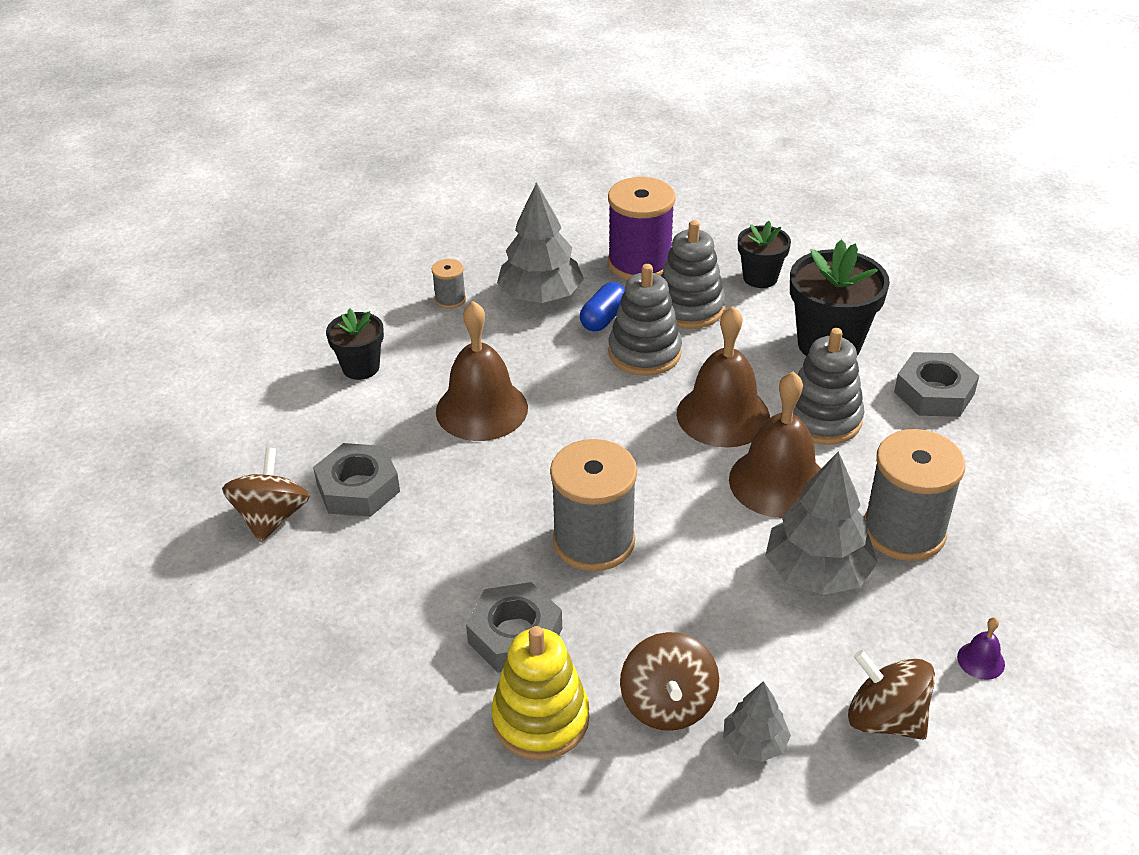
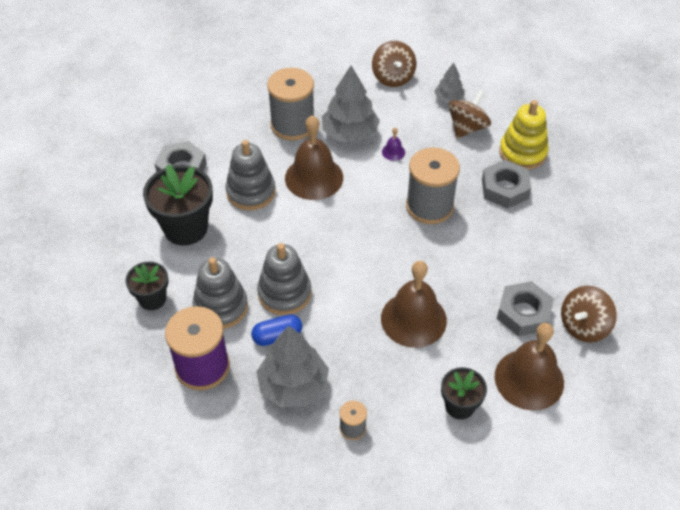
camera: 140 degrees left, 10 degrees up
brown bell [677,306,770,448] -> brown bell moved to [495,323,564,411]
purple bell [957,617,1005,680] -> purple bell moved to [382,128,405,161]

